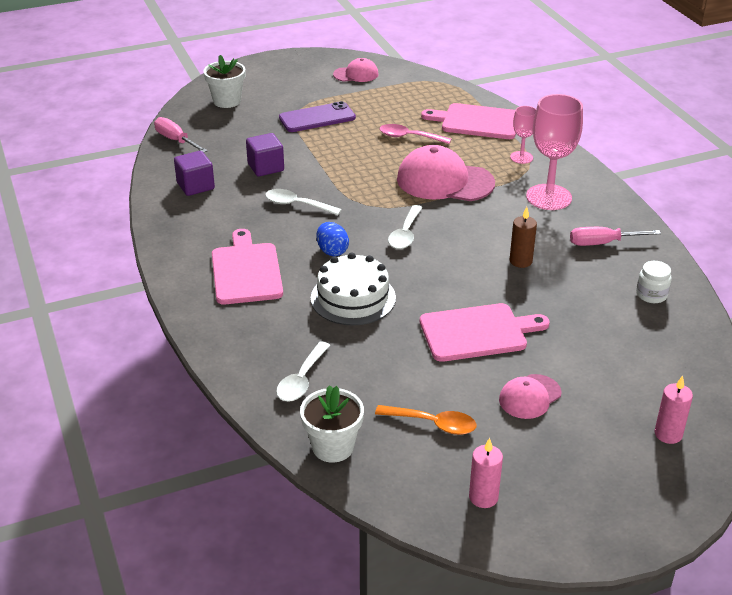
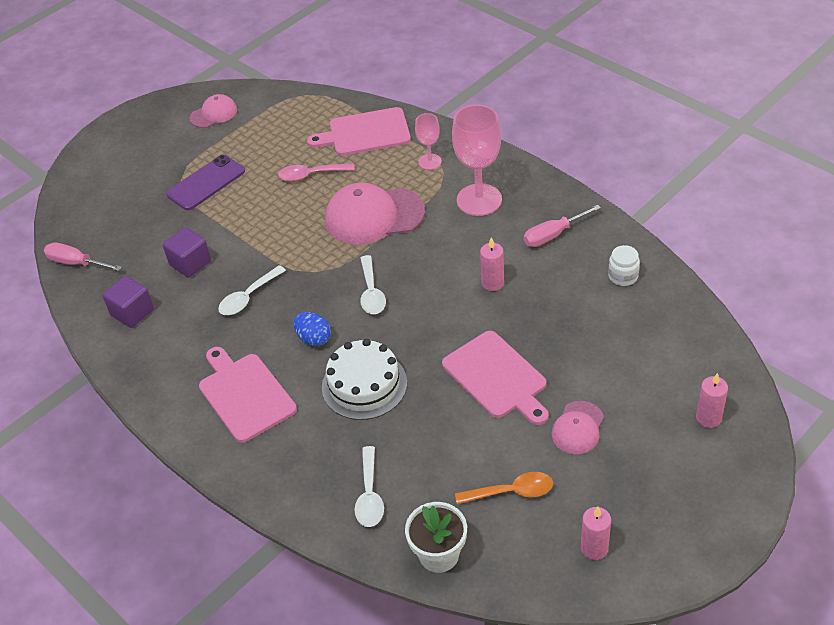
camera: 20 degrees left, 10 degrees up
white flower pot [203,55,245,108] -> none
white spoon [265,189,342,215] -> white spoon turned 45 degrees counterclockwise [218,265,286,315]
pink cutting board [420,303,550,362] -> pink cutting board turned 90 degrees clockwise [442,331,549,425]
brown candle [510,207,537,268] -> pink candle [480,237,504,291]

